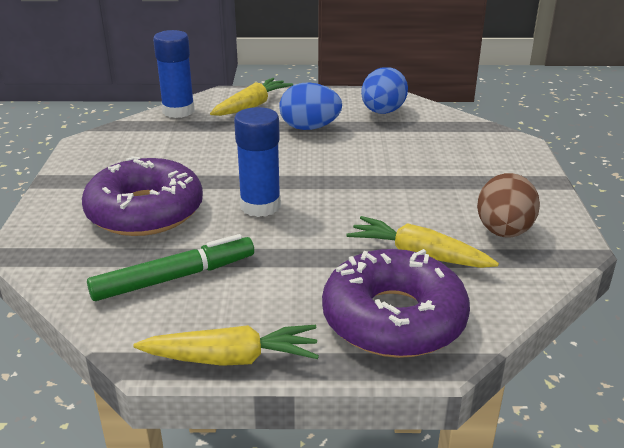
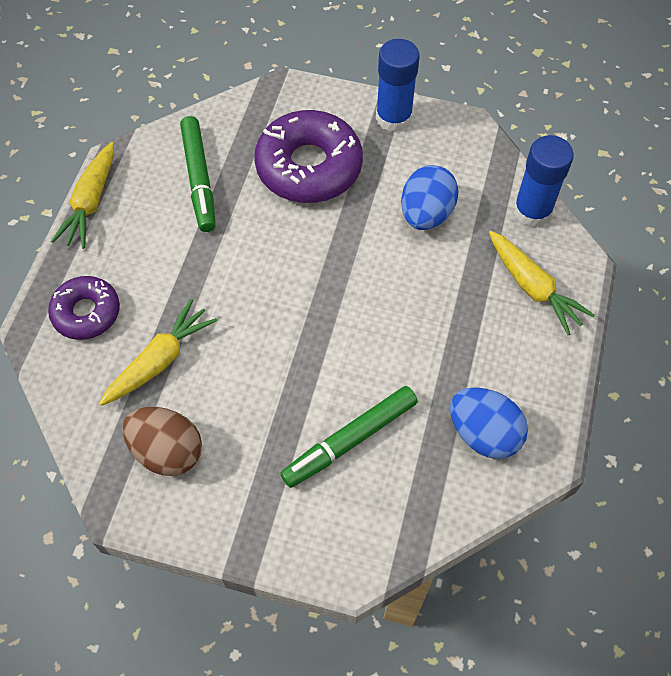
camera: 105 degrees right, 30 degrees up
blue glue stick [234,107,281,217] -> blue glue stick moved to [376,39,420,132]
blue egg [279,82,342,130] -> blue egg moved to [401,165,458,230]
purple donut [322,249,470,358] -> purple donut [48,276,120,340], size x0.59
none -> green marker [280,386,418,488]

